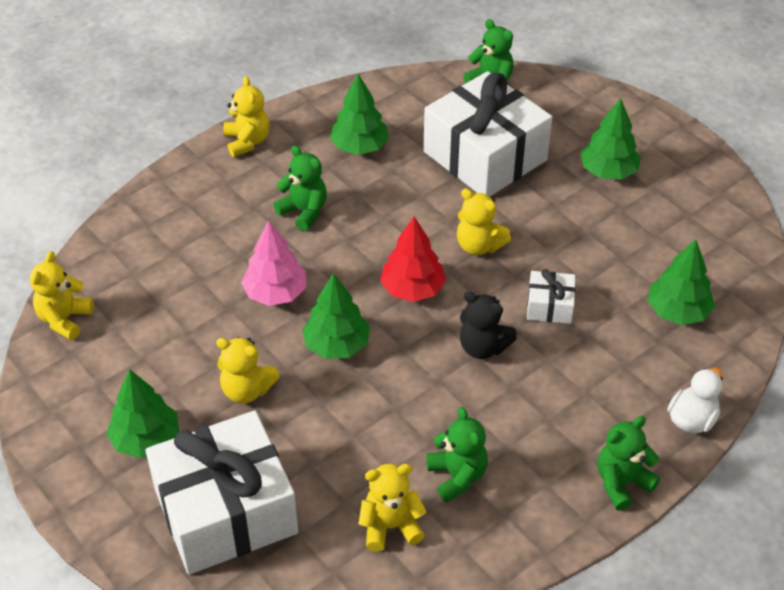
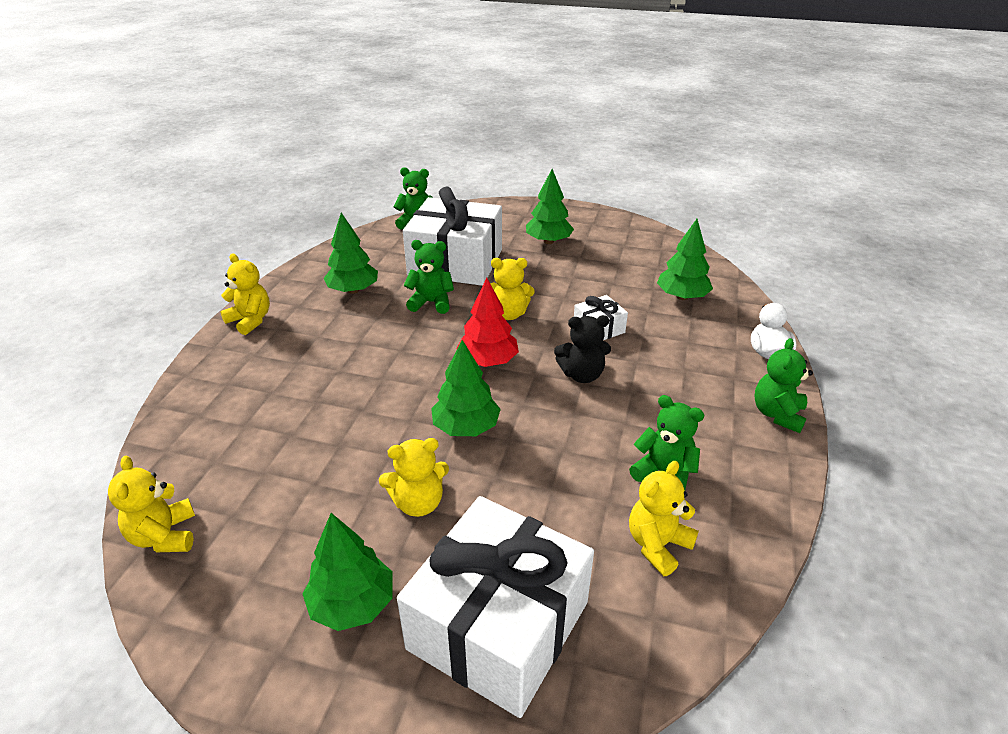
camera: 35 degrees left, 10 degrees down
pink tree [241,220,306,306] -> none
green teddy bear [273,146,327,231] -> green teddy bear moved to [404,240,454,314]

